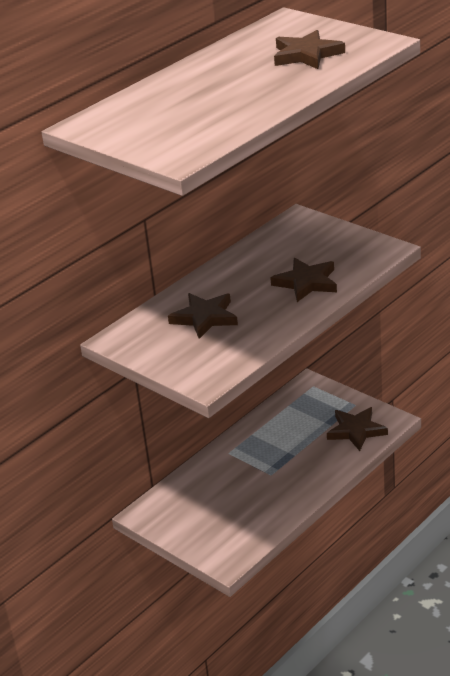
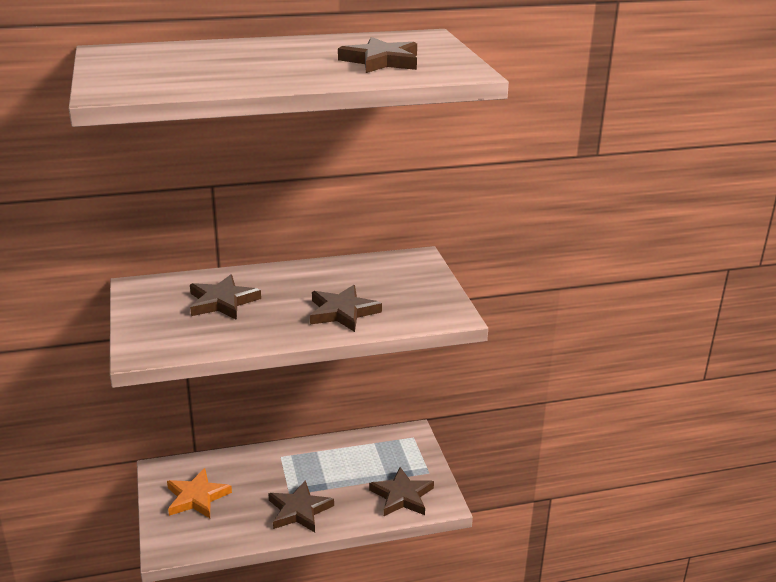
camera: 30 degrees right, 5 degrees down
none -> orange star [167,468,232,518]
none -> brown star [268,480,334,532]

